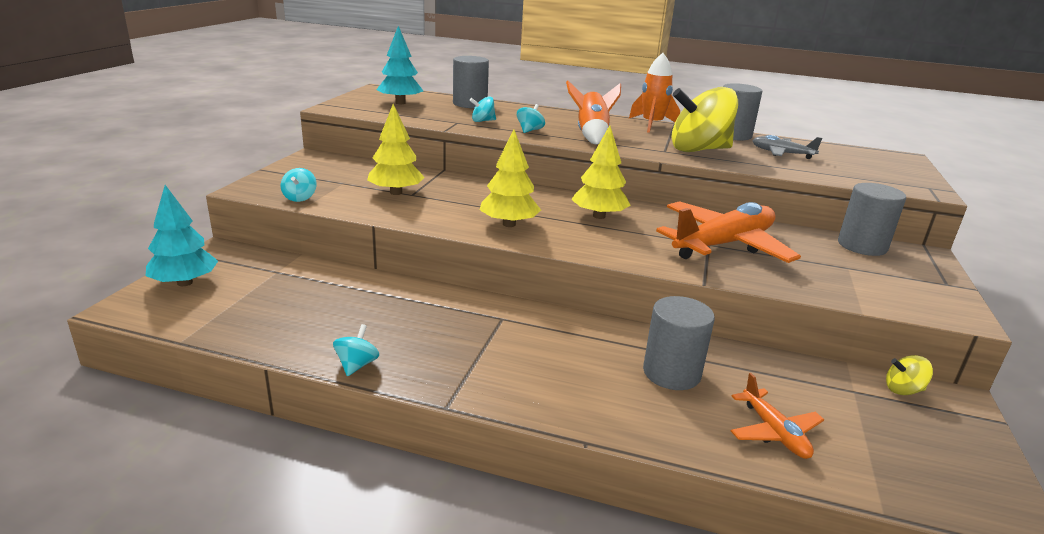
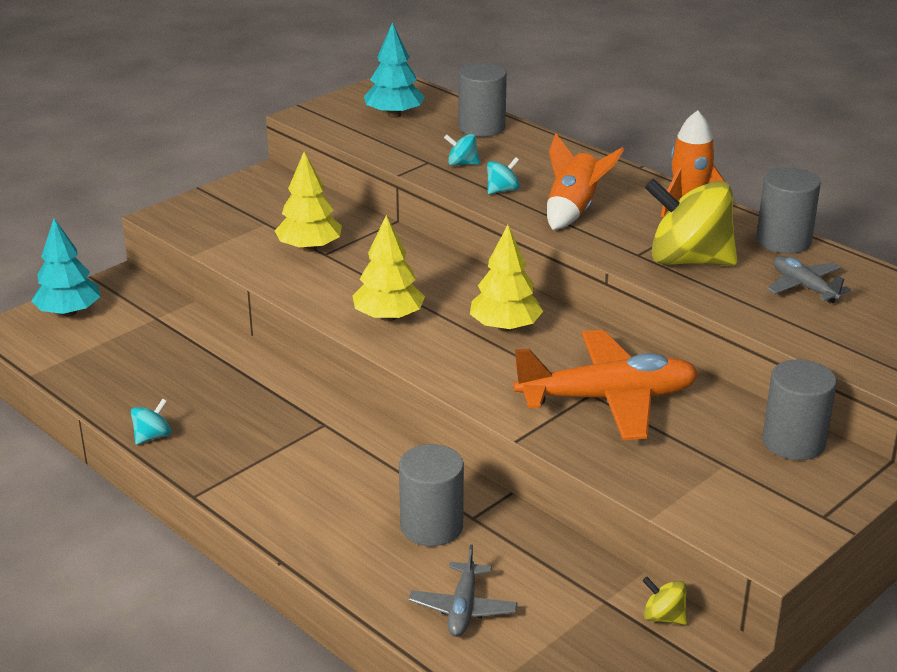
camera: 30 degrees right, 5 degrees up
turquoise spinning top [281,168,317,202] -> none
orange plane [731,373,824,459] -> grey plane [409,544,518,637]

